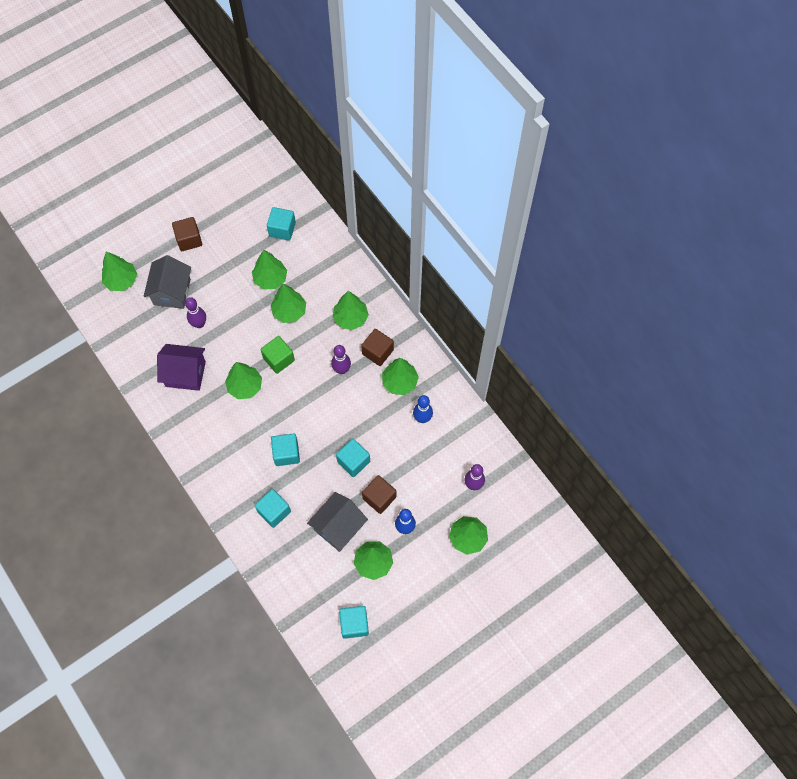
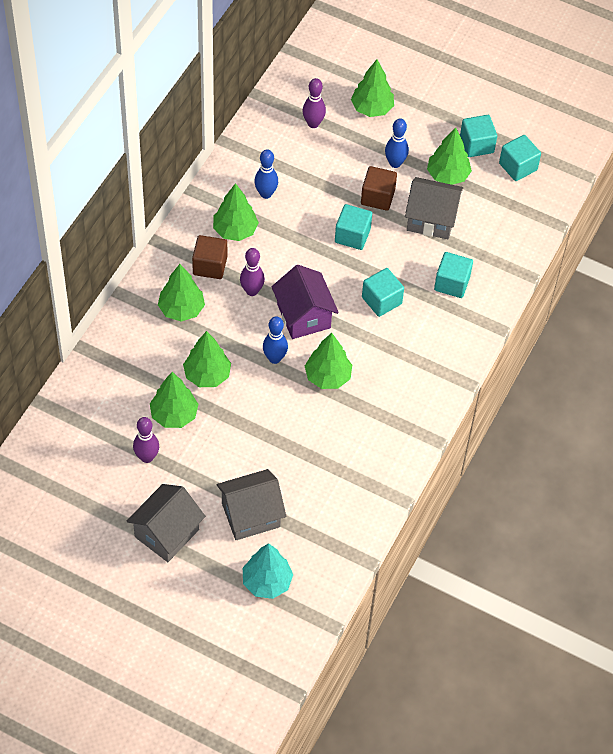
camera: 120 degrees left, 10 degrees down
green tree [102,251,137,291] -> turquoise tree [243,543,293,599]
purple house [157,344,206,391] -> purple house moved to [271,265,339,339]
brown cube [172,217,202,251] -> grey house [126,484,206,562]
purple bowling pin [185,297,206,328] -> purple bowling pin moved to [133,417,159,463]
green cube [260,336,295,374] -> blue bowling pin [263,316,288,364]
turquoise cube [267,207,296,241] -> turquoise cube moved to [460,115,497,157]

